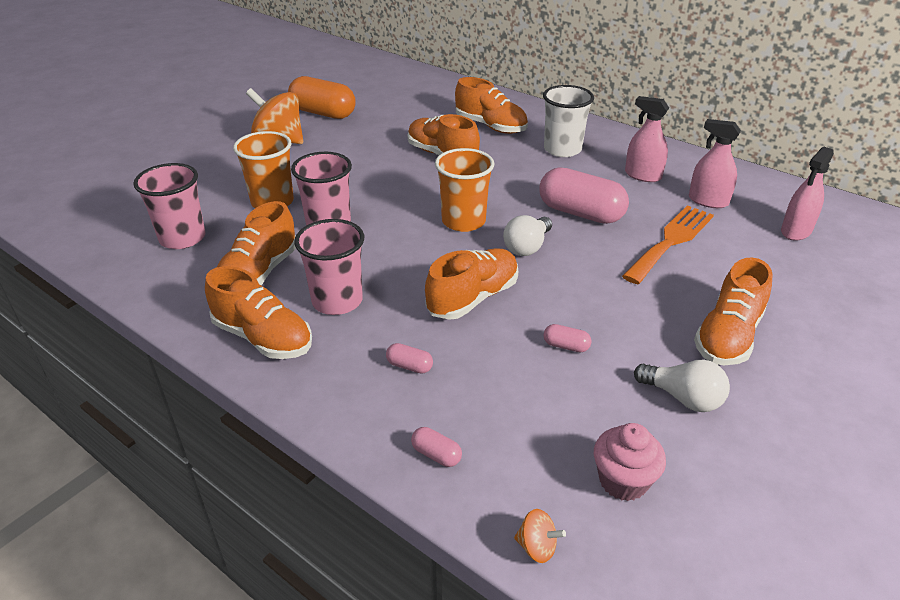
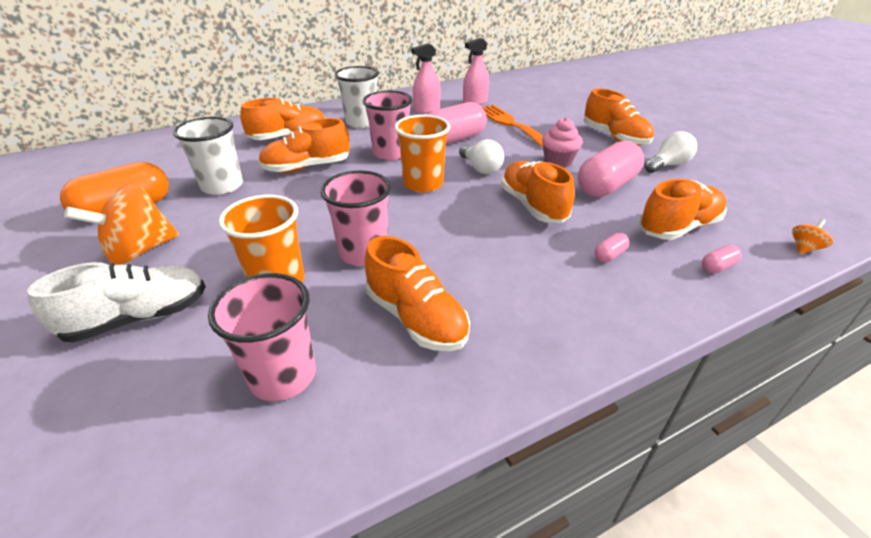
camera: 65 degrees left, 0 degrees up
orange shoe [205,266,312,359] -> orange shoe moved to [638,179,727,240]
pink cup [294,219,364,315] -> pink cup moved to [363,91,413,161]
pink capsule [543,324,592,352] -> pink capsule [577,141,644,197], size x2.39
pink cupcake [594,423,666,501] -> pink cupcake moved to [542,117,583,168]
pink spray bottle [781,147,834,241] -> none
none -> white shoe [27,262,206,343]
none -> white cup [173,117,243,195]

